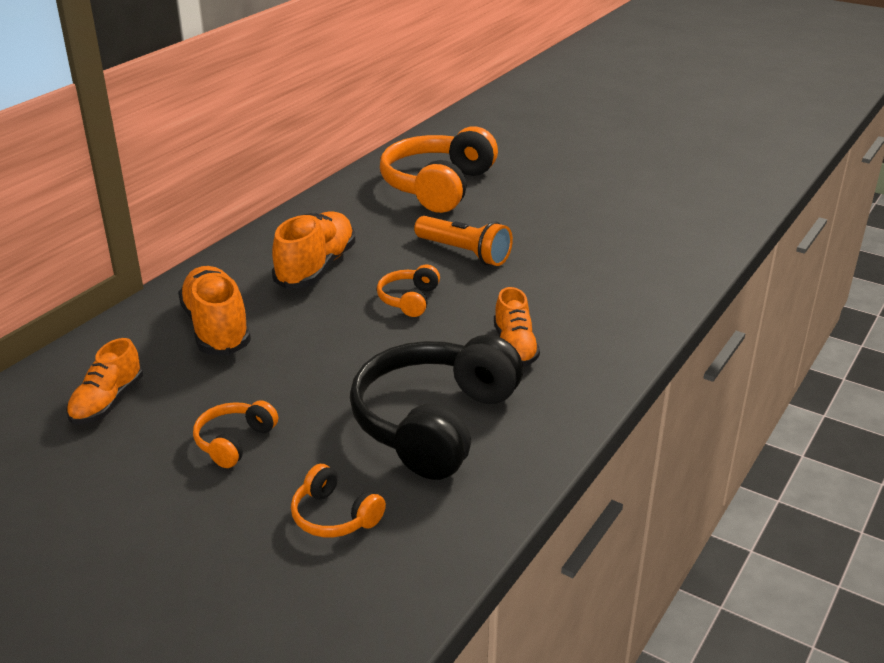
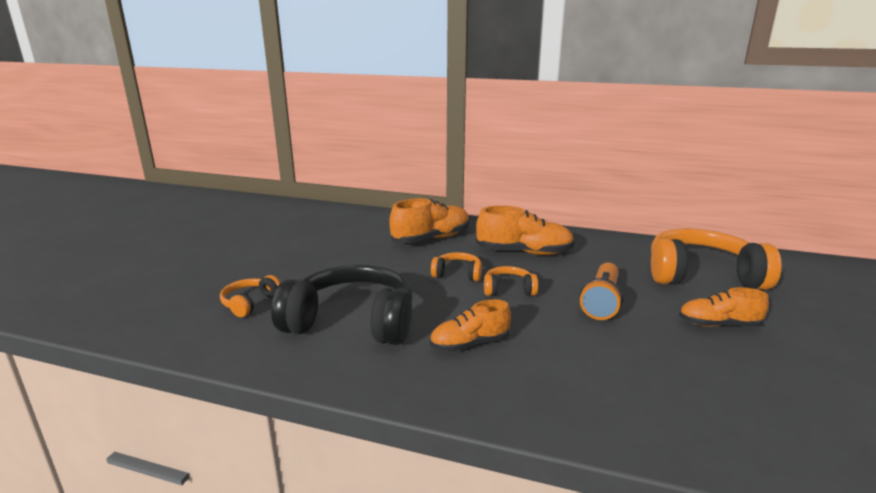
camera: 75 degrees right, 10 degrees down
orange shoe [66,338,143,424] -> orange shoe moved to [679,287,769,327]
orange headphones [193,400,278,468] -> orange headphones moved to [431,252,482,281]

